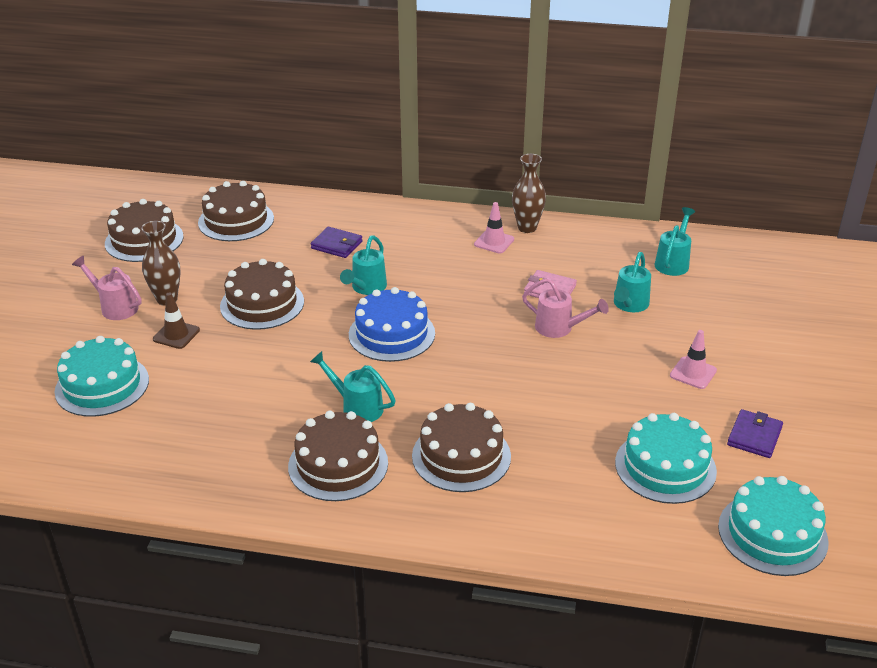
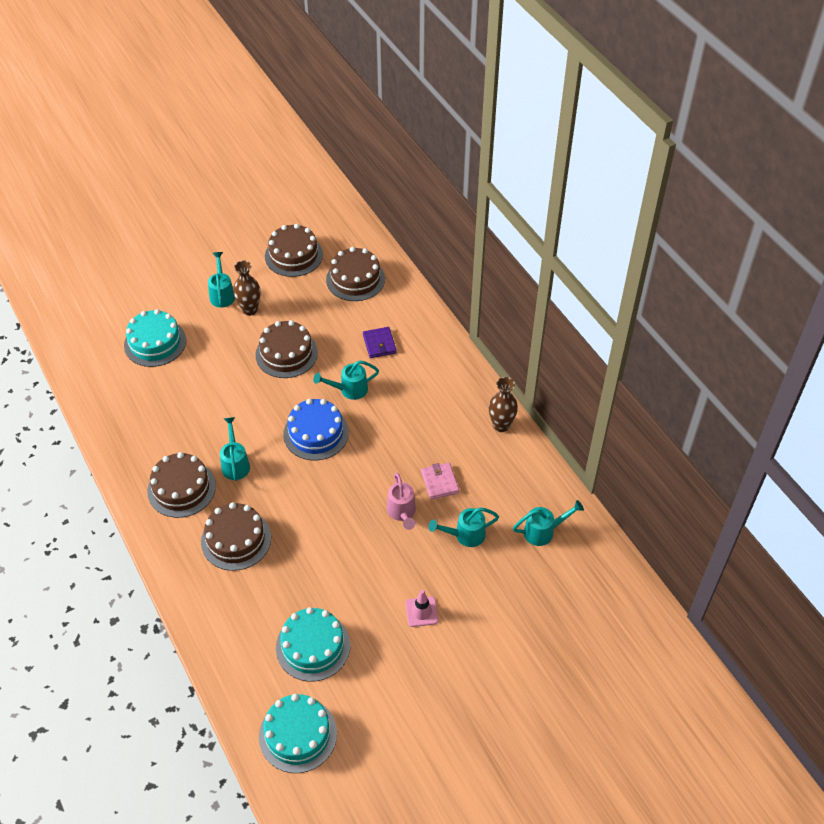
camera: 50 degrees right, 15 degrees up
pink watering can [72,256,142,320] -> turquoise watering can [208,252,235,308]
brown traffic cone [153,292,200,349] -> none
pink traffic cone [474,202,514,254] -> none
purple wallet [727,409,783,458] -> none

